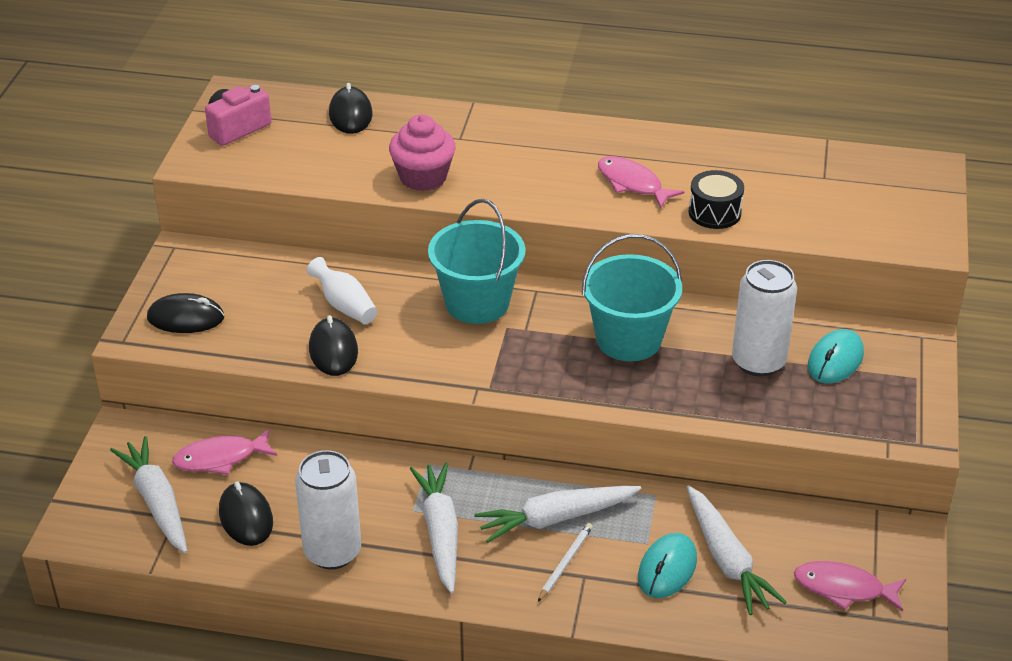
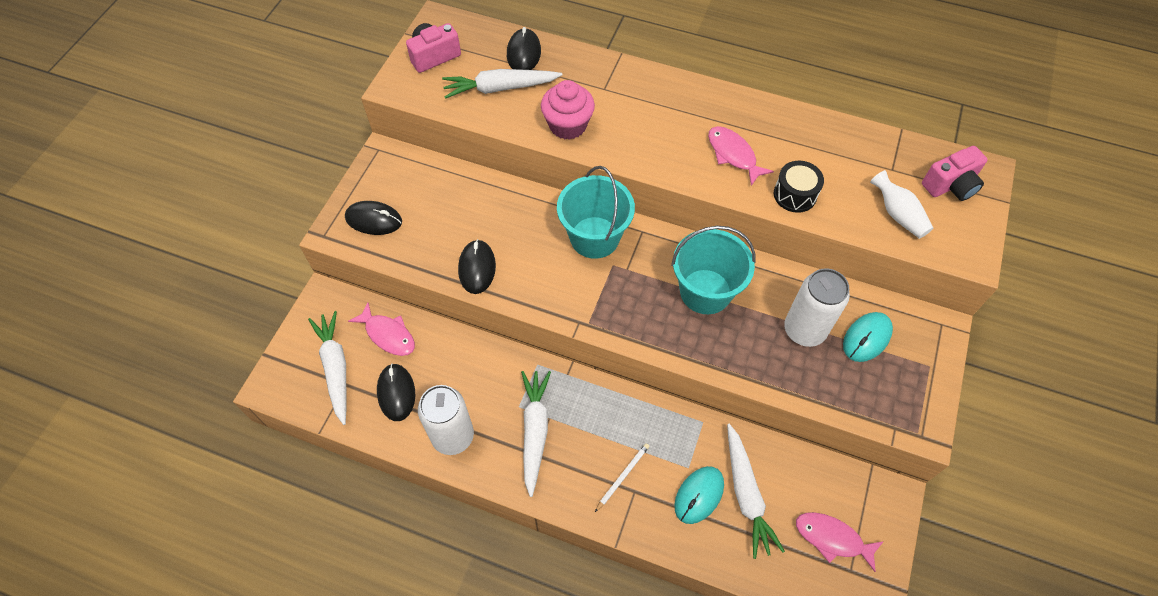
camera: 10 degrees right, 20 degrees up
pink fish [172,429,277,475] -> pink fish turned 135 degrees counterclockwise [348,302,415,356]
white vase [307,257,378,324] -> white vase moved to [870,170,933,239]
white carrot [474,486,641,543] -> white carrot moved to [442,69,563,99]
none -> pink camera [922,146,988,201]

